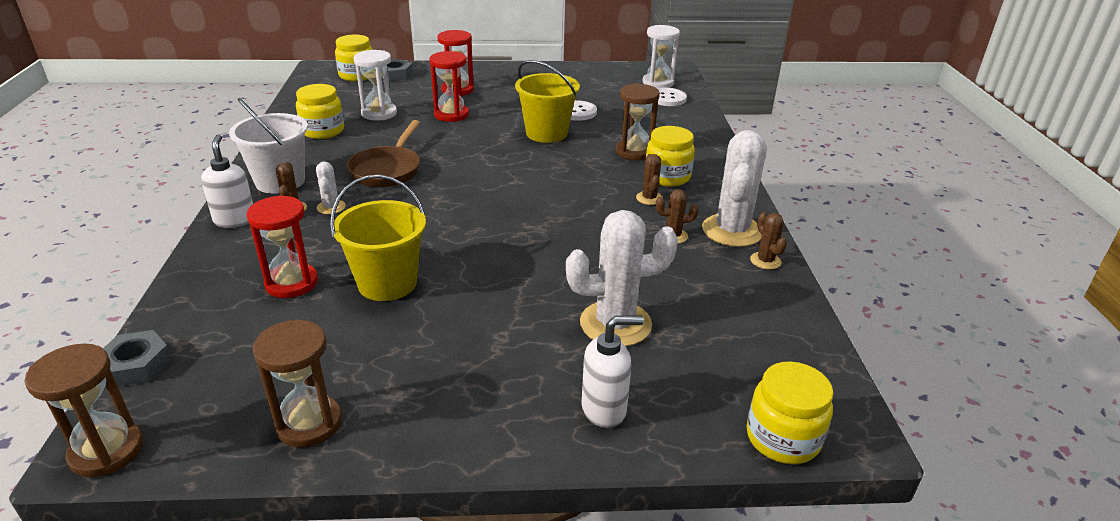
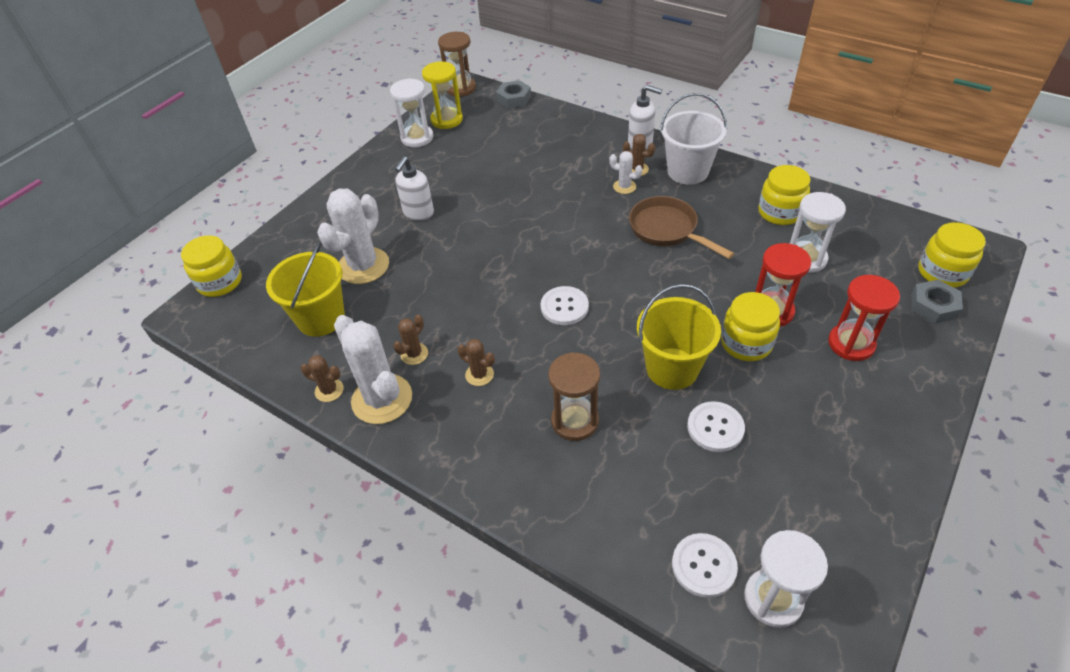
camera: 130 degrees right, 15 degrees up
red hourglass [246,195,318,298] -> none
brown hourglass [253,319,342,447] -> white hourglass [390,78,433,147]
yellow bucket [330,175,426,301] -> yellow bucket moved to [266,242,345,337]
white soap dispenser [582,316,644,428] -> white soap dispenser moved to [395,156,434,221]
yellow jar [646,126,695,187] -> yellow jar moved to [721,292,780,361]
none -> yellow hourglass [422,61,463,129]
none -> white button [541,286,589,325]

